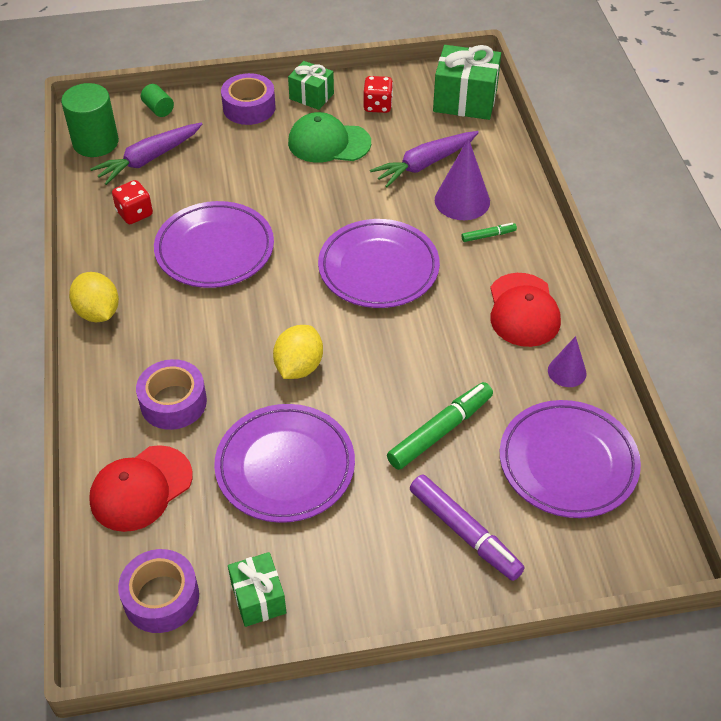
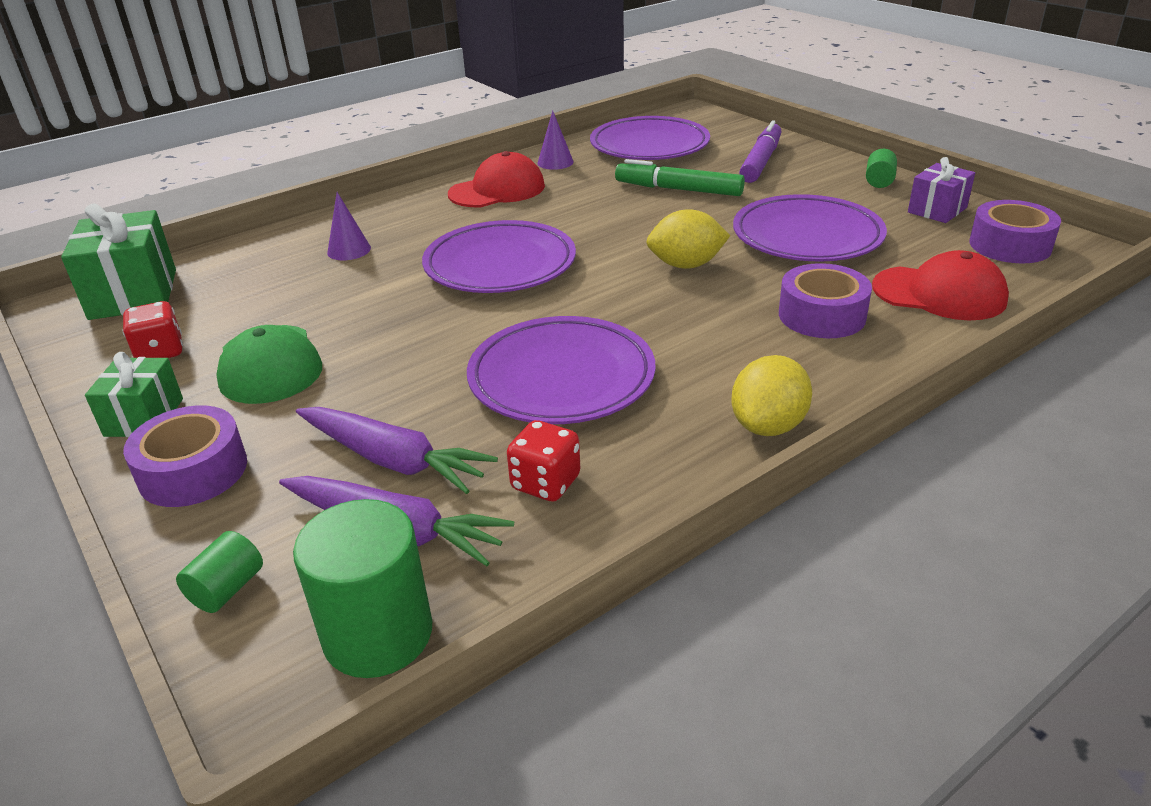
camera: 115 degrees left, 15 degrees down
green gift [228,552,286,627] -> purple gift [908,157,975,223]
purple carrot [370,131,479,187] -> purple carrot moved to [296,407,498,494]
purple cone [435,138,490,220] -> purple cone [327,192,371,260], size x0.61
green marker [461,223,517,242] -> none
none -> green cylinder [866,149,897,188]

